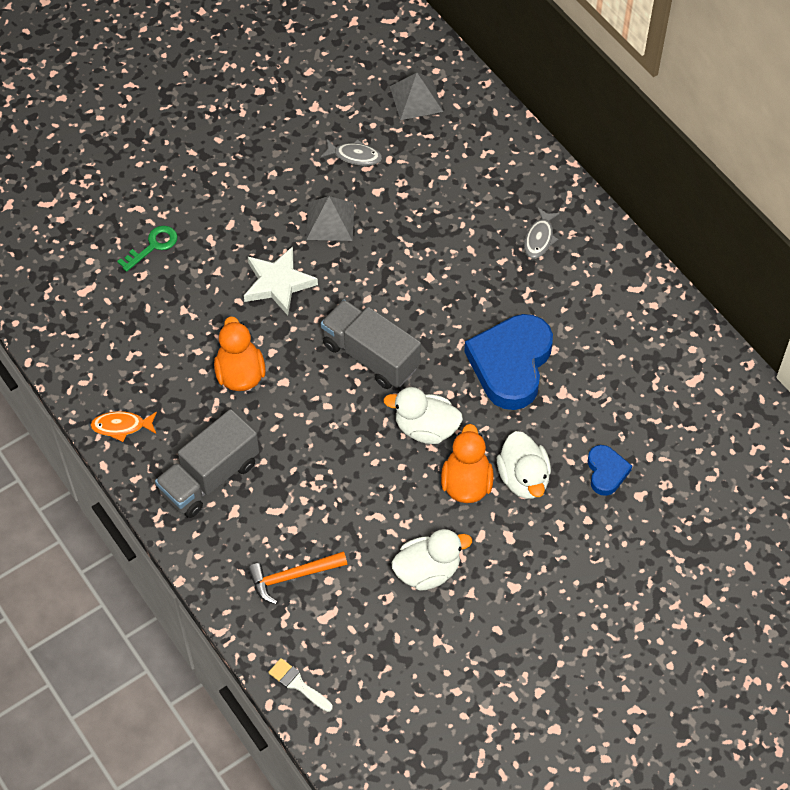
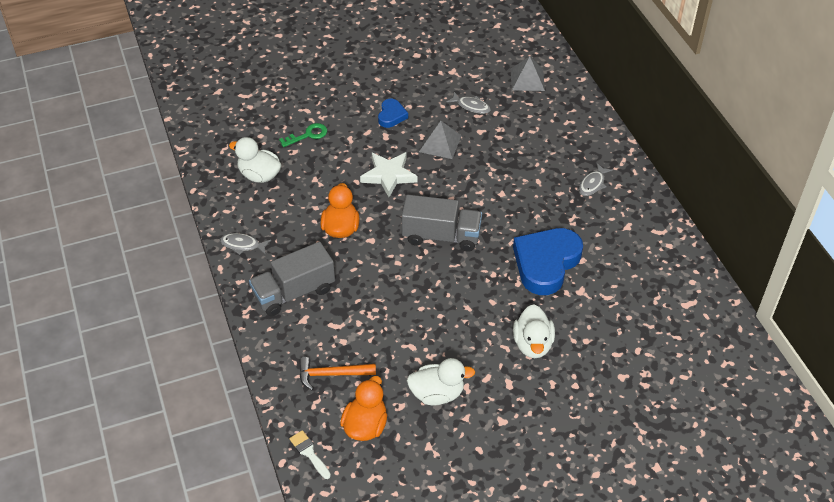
camera: 15 degrees right, 10 degrees down
orange fish [90,411,157,442] -> grey fish [220,233,271,255]
grey truck [321,299,421,389] -> grey truck turned 135 degrees clockwise [402,195,482,252]
white duck [383,387,463,444] -> white duck moved to [229,137,281,183]
orange duck [441,424,494,503] -> orange duck moved to [340,376,387,441]
blue heart [588,445,632,496] -> blue heart moved to [378,99,408,128]

